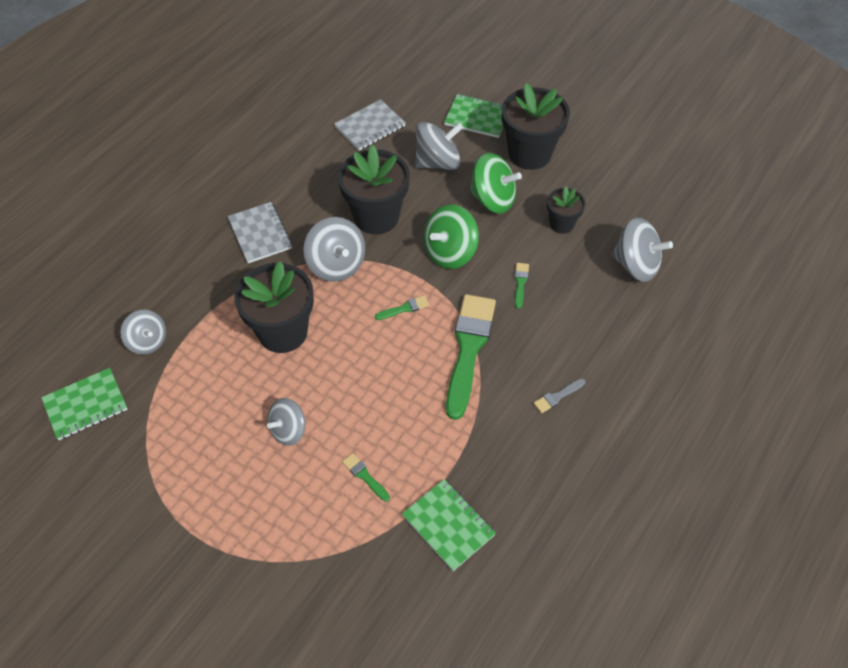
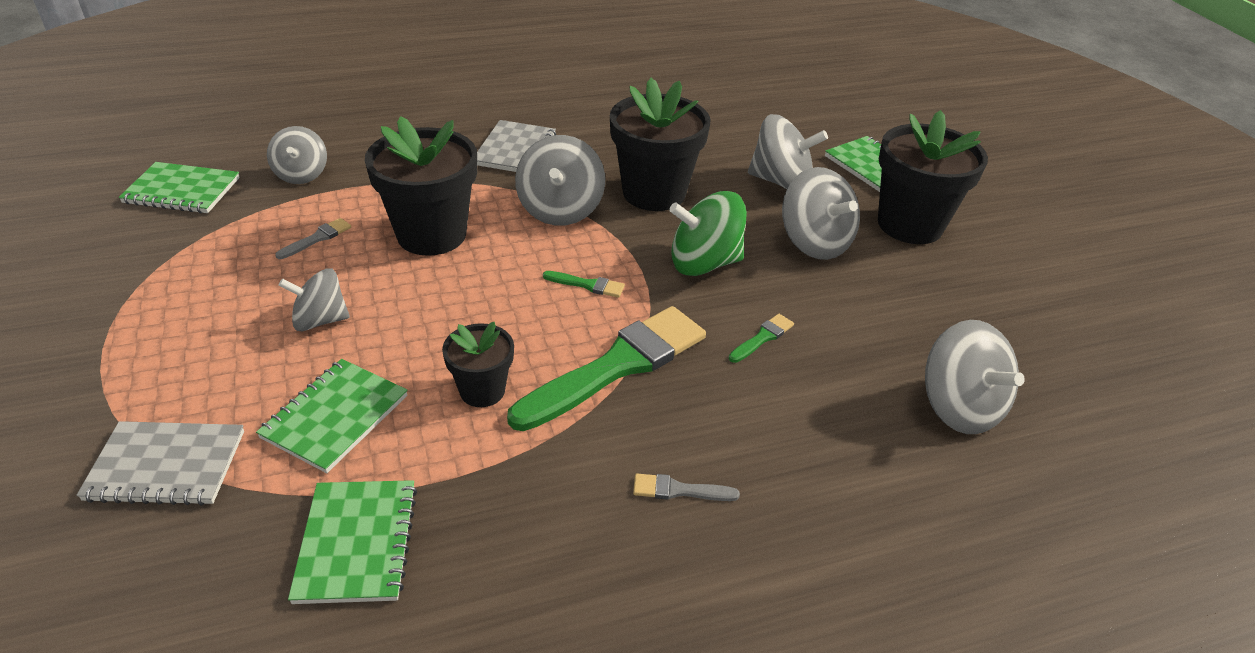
camera: 35 degrees right, 15 degrees down
grey notebook [334,99,406,151] -> grey notebook moved to [76,421,244,506]
green brush [342,453,390,502] -> green notebook [256,359,408,473]
green spinning top [469,153,522,214] -> grey spinning top [782,167,860,260]
black flower pot [547,186,585,234] -> black flower pot moved to [442,322,514,407]
none -> grey brush [275,218,351,259]

